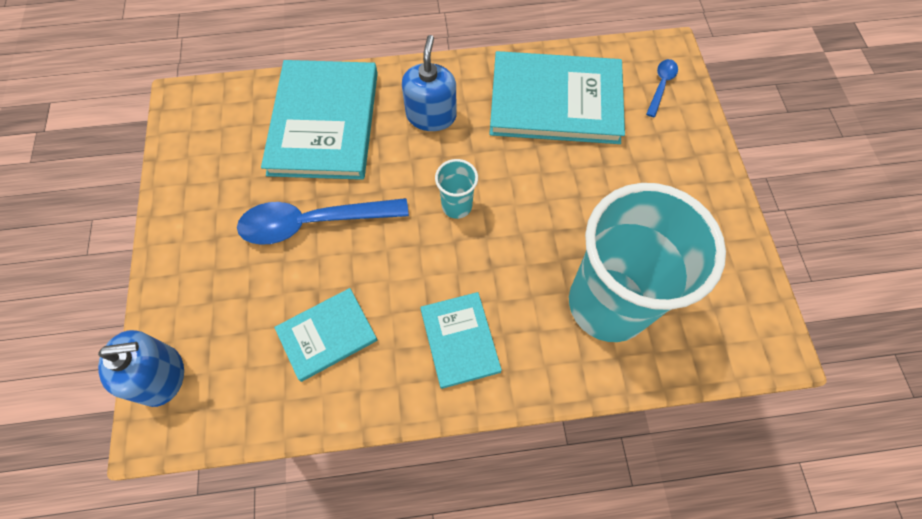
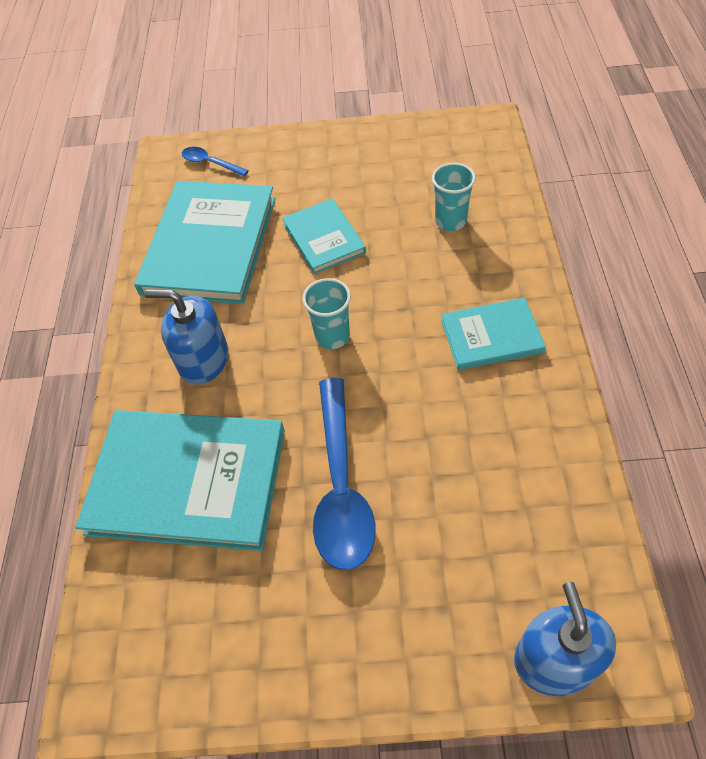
camera: 80 degrees left, 10 degrees down
turquoise book [274,288,378,382] -> turquoise book moved to [282,198,366,274]
turquoise cup [569,183,726,342] -> turquoise cup [432,163,476,231], size x0.40

